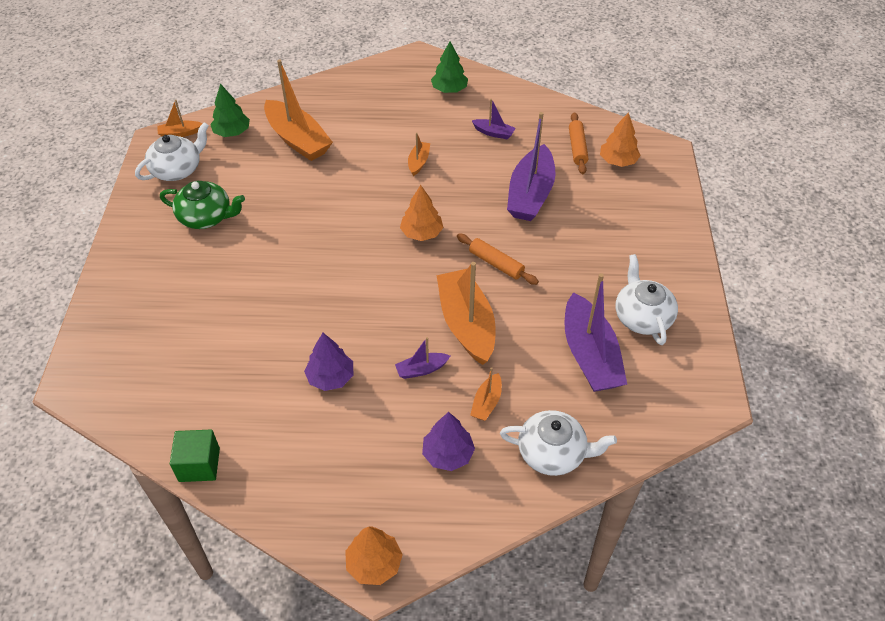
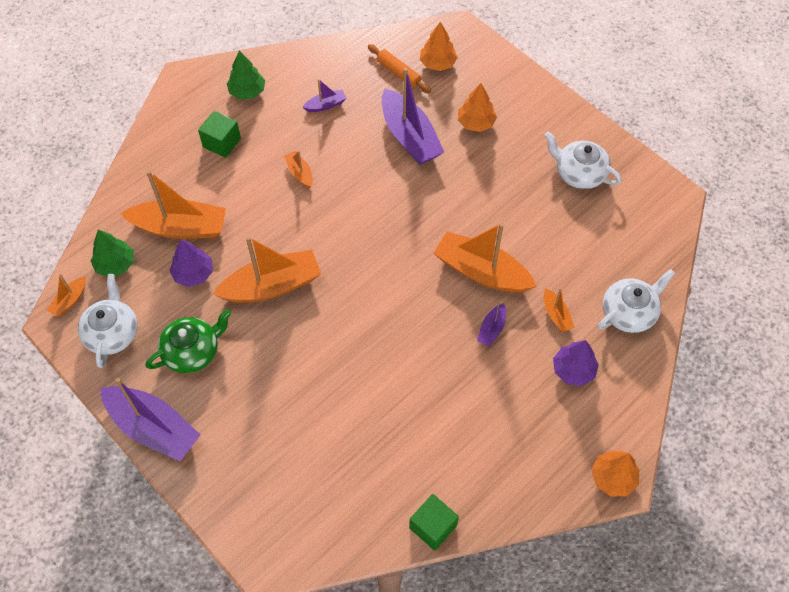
camera: 45 degrees left, 10 degrees up
purple tree [304,333,353,391] -> purple tree moved to [170,239,213,287]
orange tree [400,185,444,241] -> orange tree moved to [458,83,497,132]
orange rolling pin [457,234,539,285] -> none
purple boat [565,273,627,392] -> purple boat moved to [100,378,200,461]
none -> green cube [198,111,241,158]
none -> orange boat [213,237,321,303]

